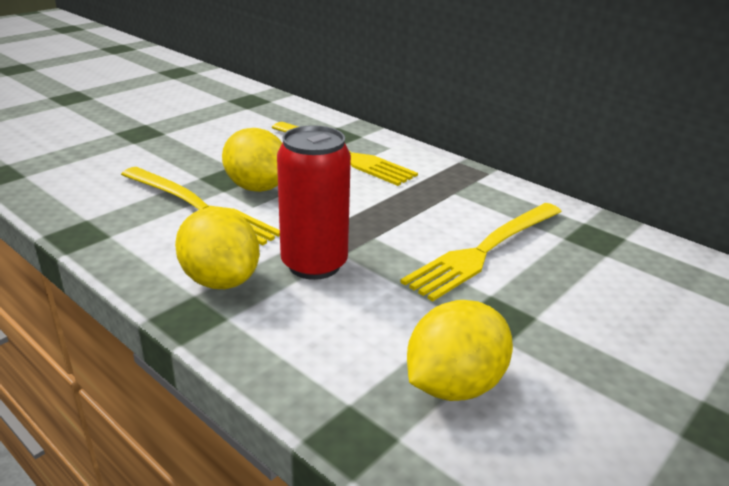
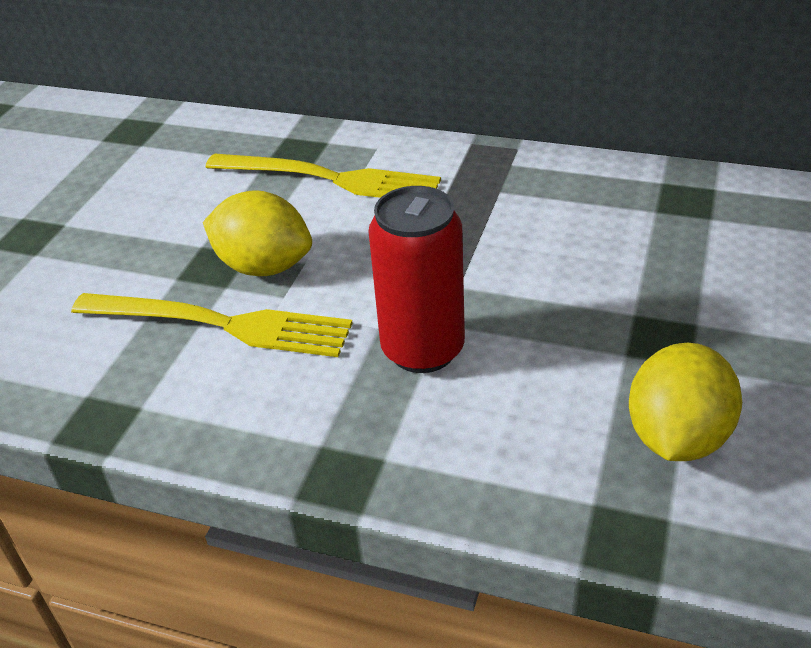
camera: 20 degrees left, 10 degrees up
yellow lemon [175,207,260,289] -> none
yellow fork [400,203,562,301] -> none

